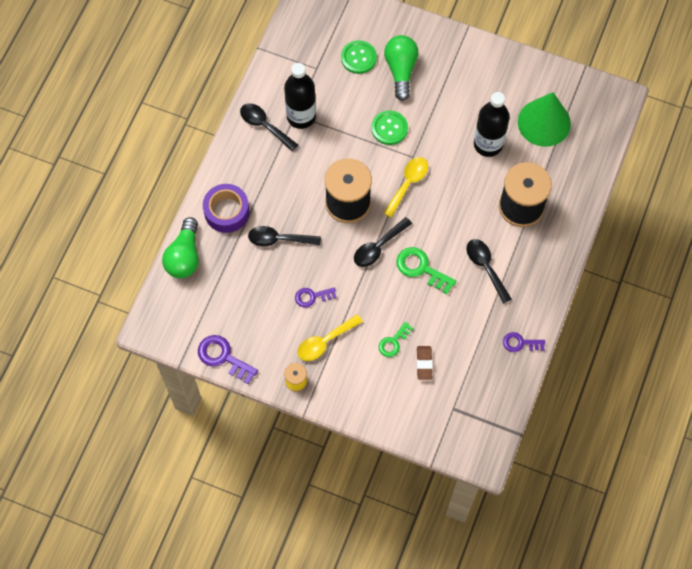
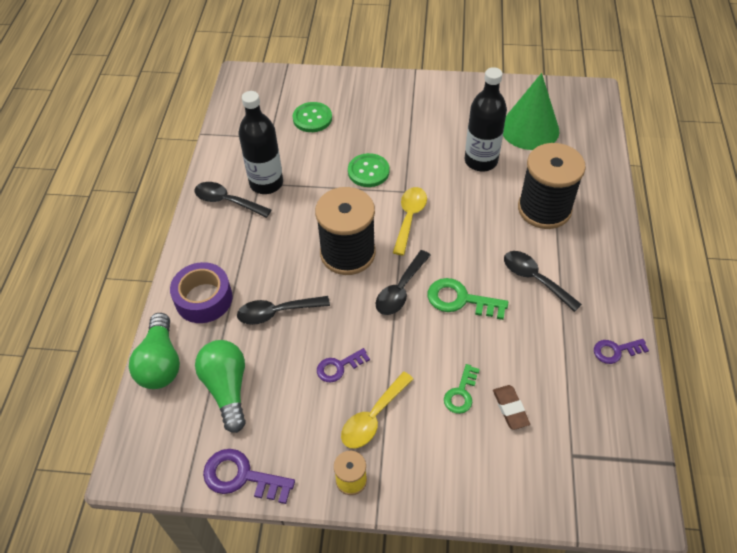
camera: 15 degrees left, 15 degrees down
green light bulb [384,35,418,101] -> green light bulb moved to [195,340,246,433]

